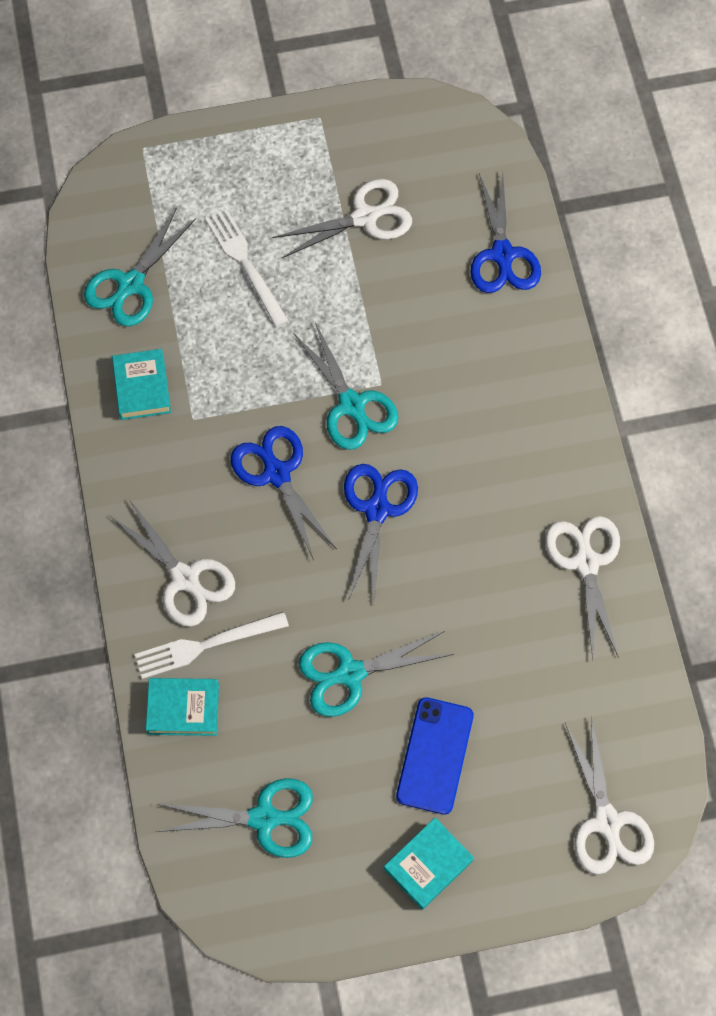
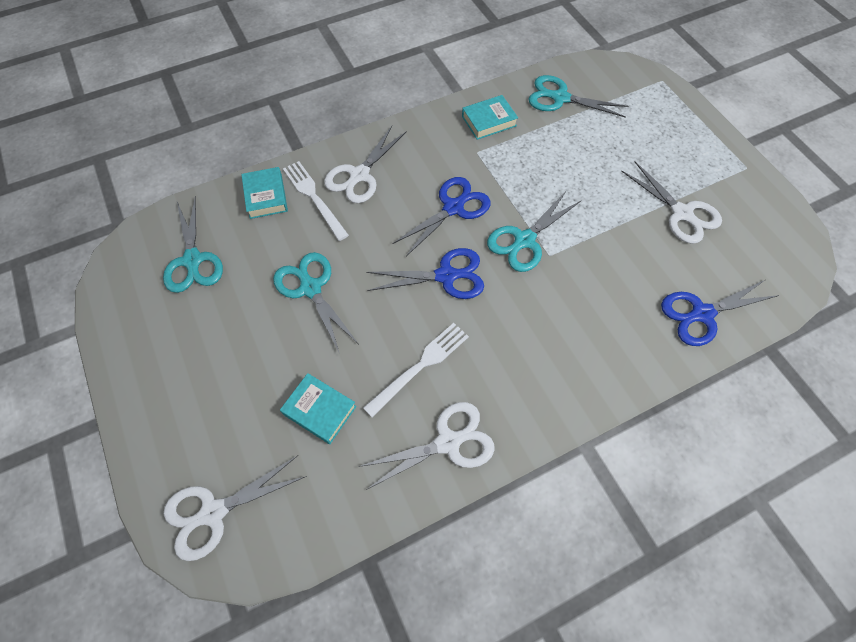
camera: 75 degrees right, 5 degrees down
white fork [206,209,289,327] -> white fork moved to [363,323,469,417]
turquoise book [384,818,474,910] -> turquoise book moved to [280,373,357,444]
blue phone [396,697,474,815] -> none

